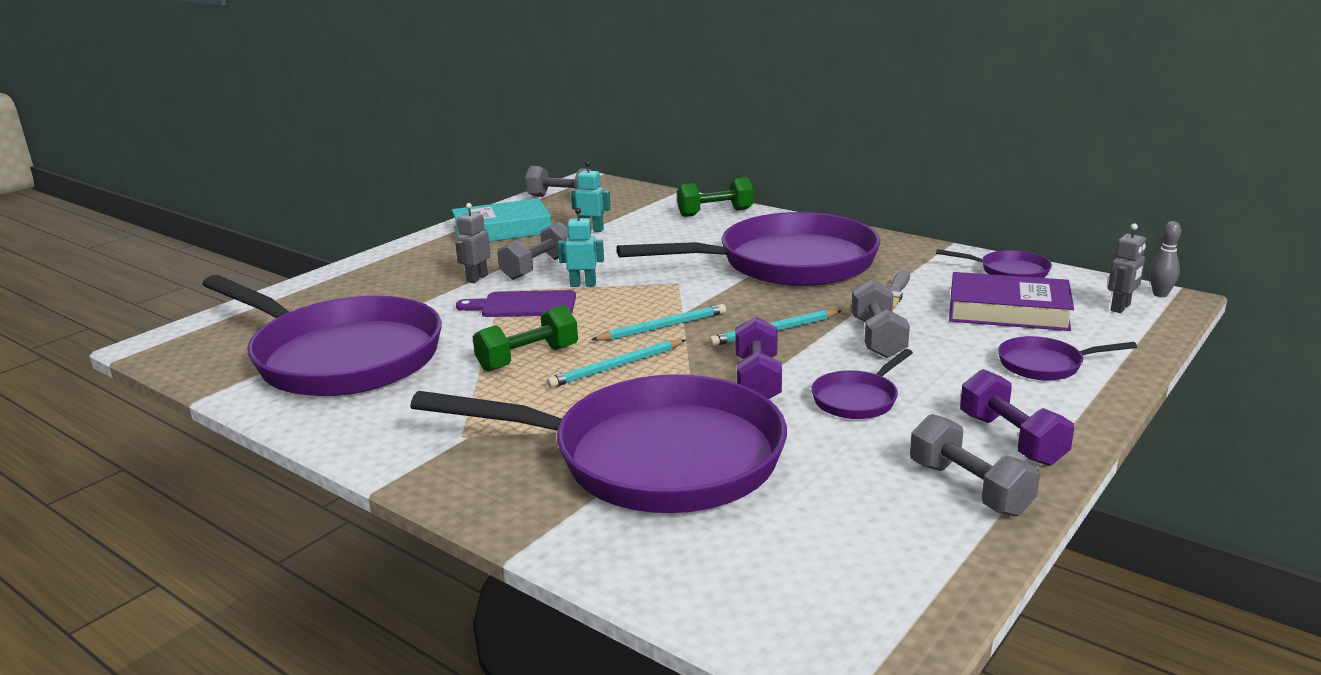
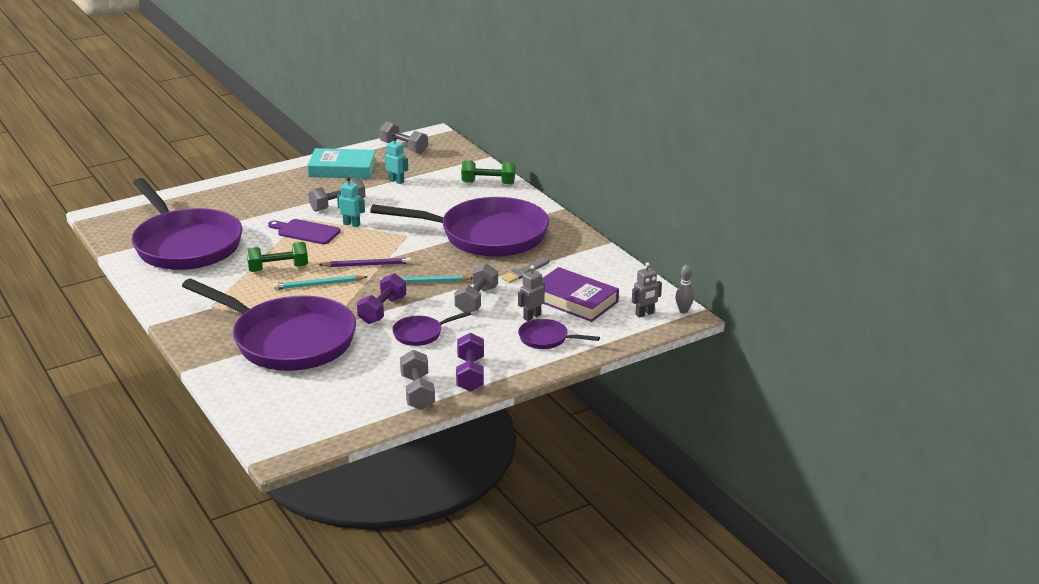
camera: 20 degrees right, 5 degrees up
grey robot [455,203,491,283] -> grey robot moved to [518,265,545,321]
turquoise pencil [591,304,726,341] -> purple pencil [319,257,411,267]
purple pan [936,249,1052,278] -> none

